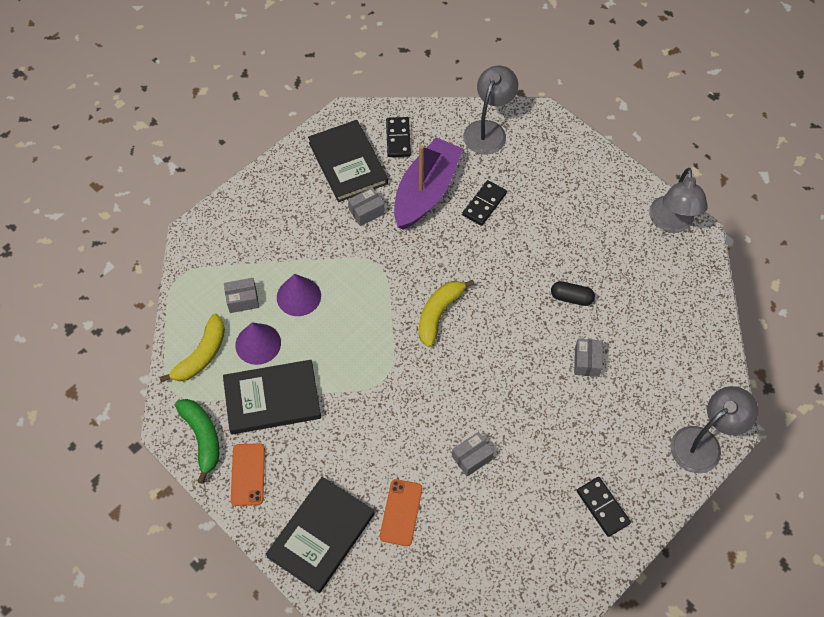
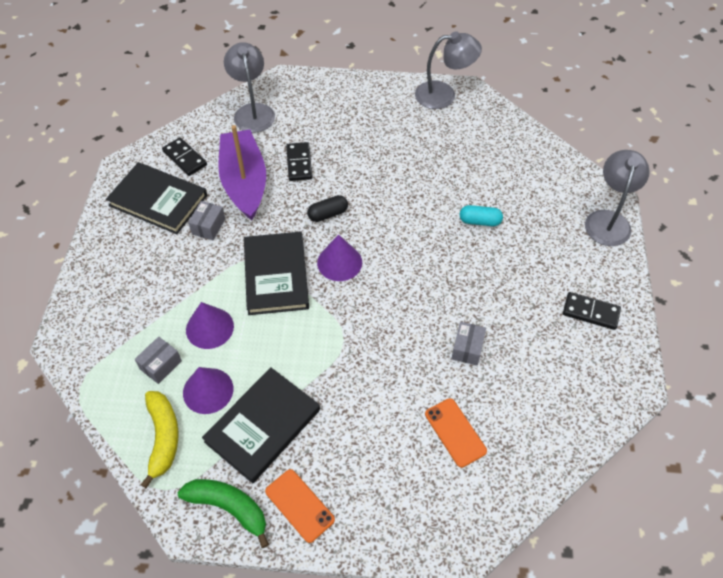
camera: 40 degrees left, 5 degrees down
black book [265,477,375,593] -> black book moved to [244,232,309,315]
yellow banana [419,280,474,347] -> purple cone [317,235,362,281]
black capsule [551,281,595,306] -> black capsule moved to [307,195,348,222]
grey box [574,339,603,377] -> turquoise capsule [460,205,503,226]
grey lamp [649,168,708,233] -> grey lamp turned 60 degrees counterclockwise [415,31,482,109]

